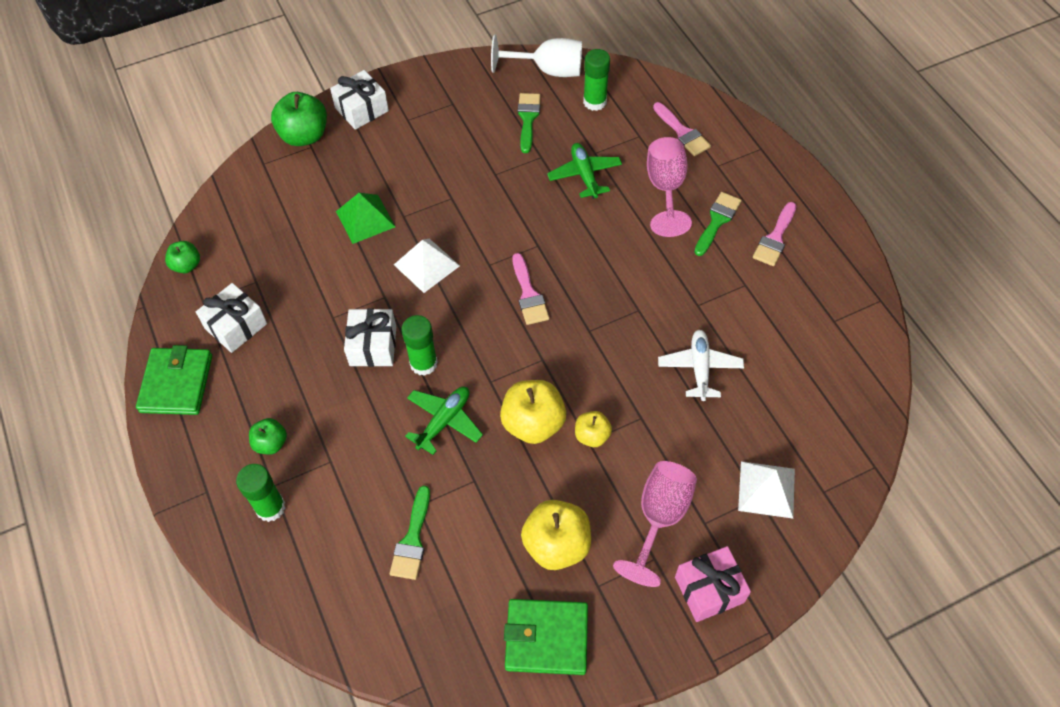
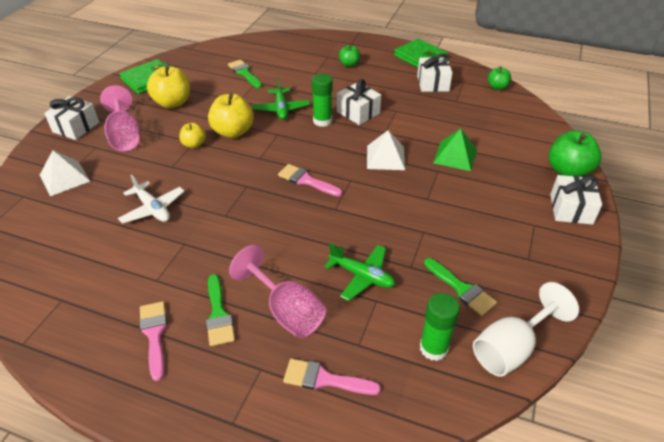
camera: 135 degrees right, 15 degrees down
green glue stick [236,464,285,522] -> none
pink gift [675,546,751,622] -> white gift [44,96,99,140]

